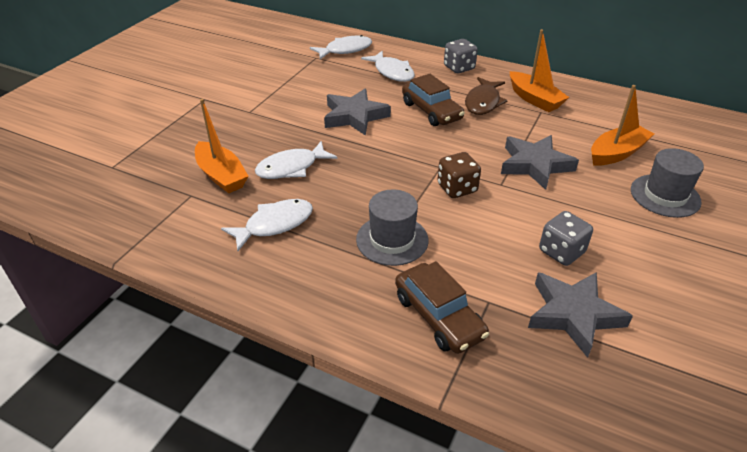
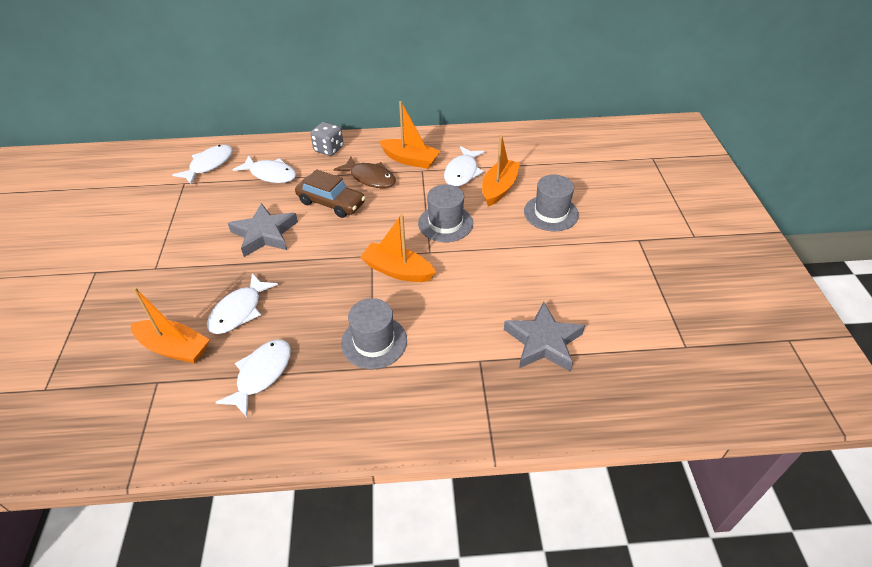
camera: 30 degrees left, 5 degrees up
brown car [395,261,489,354] -> none
brown dice [437,152,481,198] -> orange boat [360,214,436,282]
brown fish [465,77,508,115] -> brown fish turned 45 degrees counterclockwise [334,156,396,188]
grey star [501,135,579,190] -> grey hat [418,184,473,242]
grey dice [539,211,593,266] -> none
none -> white fish [444,146,485,187]

